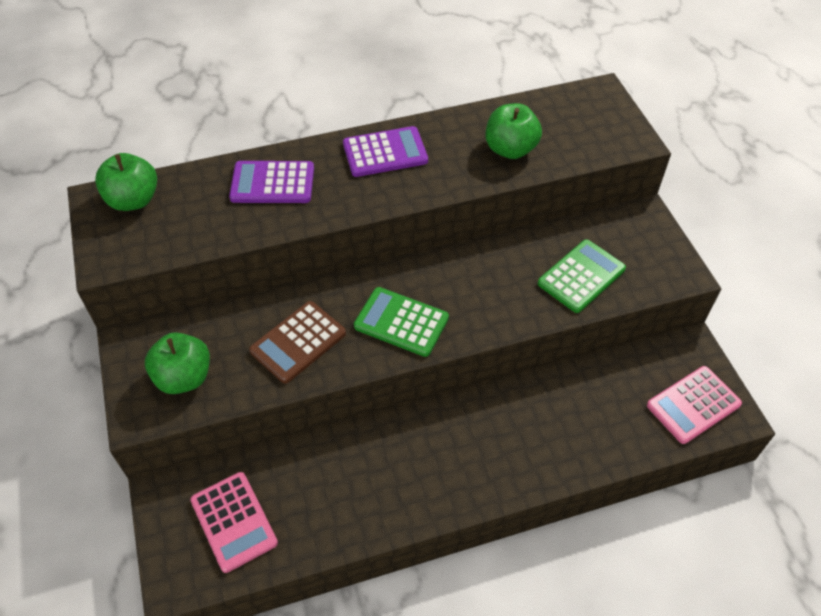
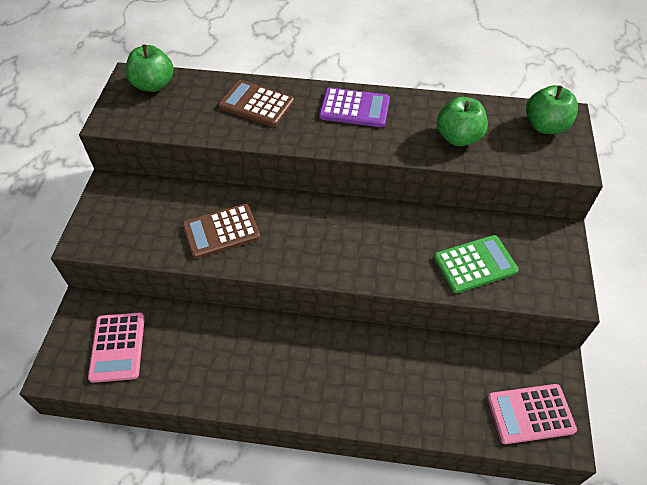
camera: 25 degrees right, 0 degrees up
green apple [145,332,210,394] -> green apple moved to [526,85,578,134]
purple calculator [229,161,314,203] -> brown calculator [218,80,294,127]
green calculator [354,287,449,357] -> none

